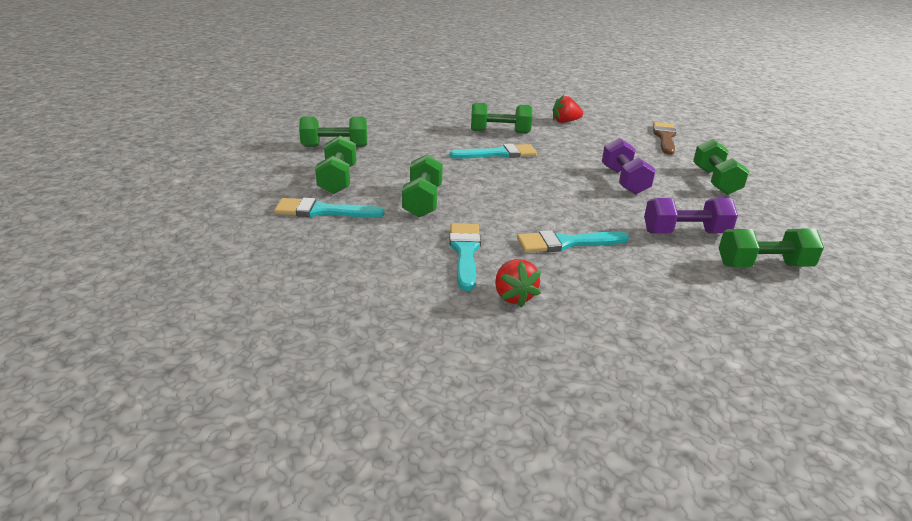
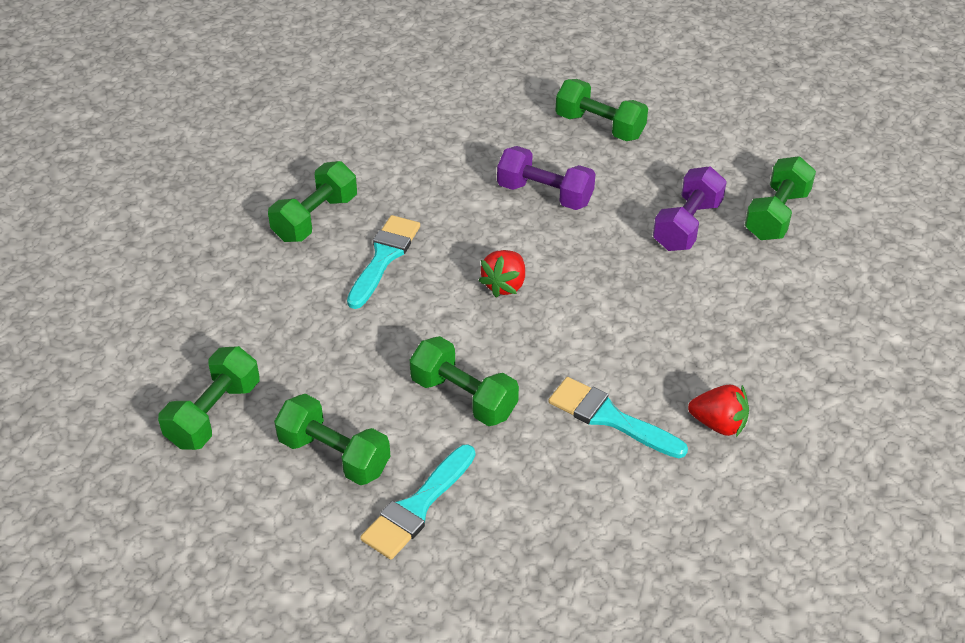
camera: 55 degrees left, 15 degrees up
turquoise brush [517,230,629,253] -> none
red strawberry [553,95,583,123] -> red strawberry moved to [478,250,525,297]
brown brush [653,122,676,155] -> none

